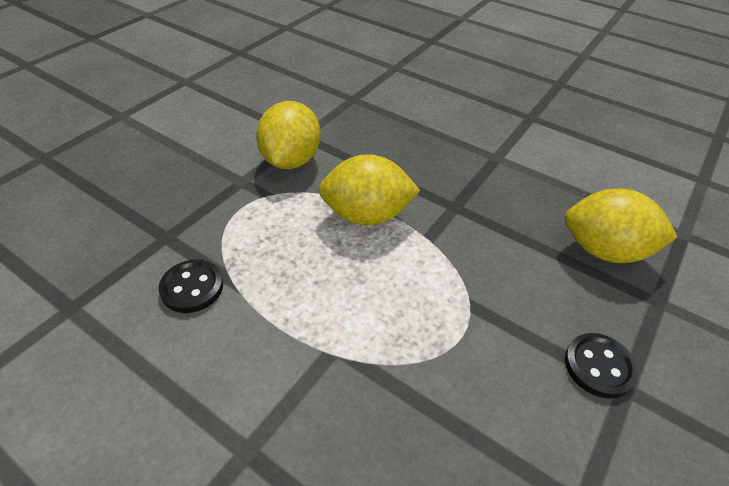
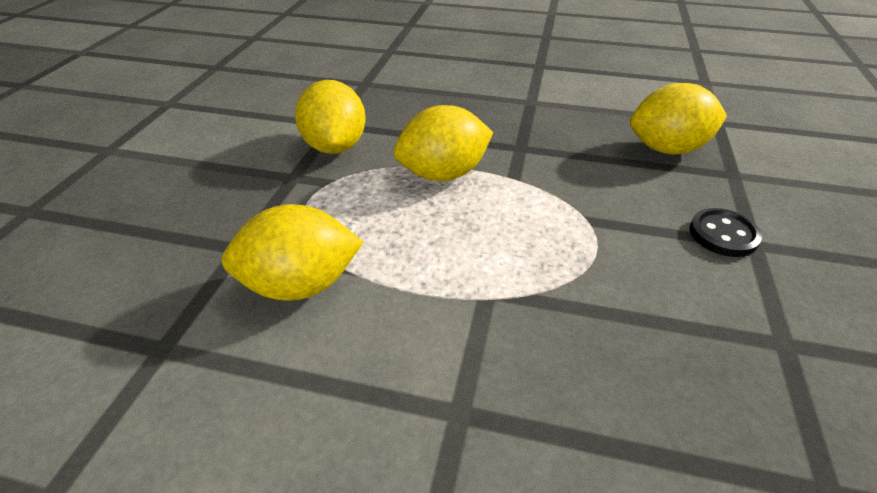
camera: 20 degrees left, 5 degrees down
black button [158,259,223,313] -> yellow lemon [222,204,363,301]

